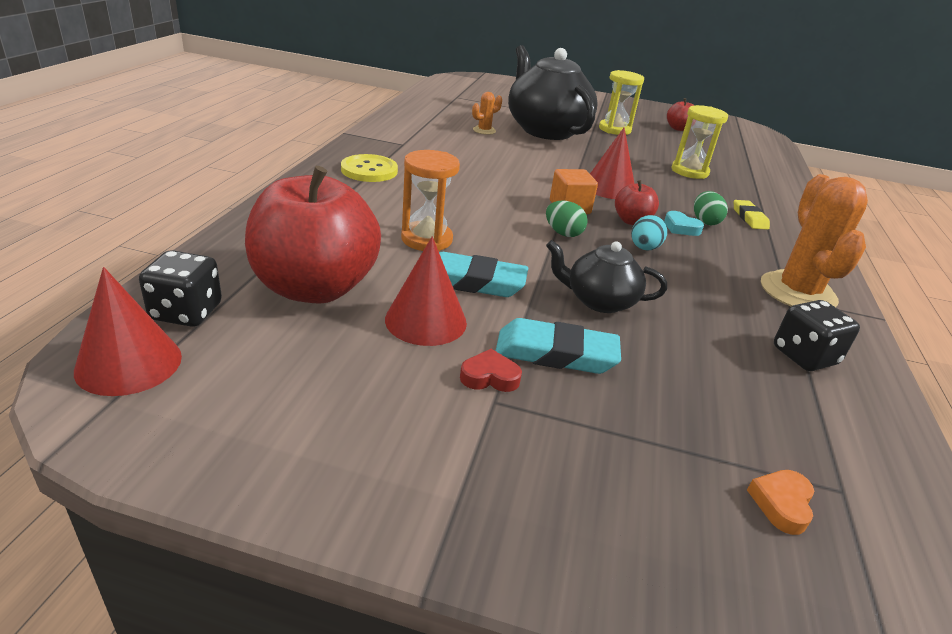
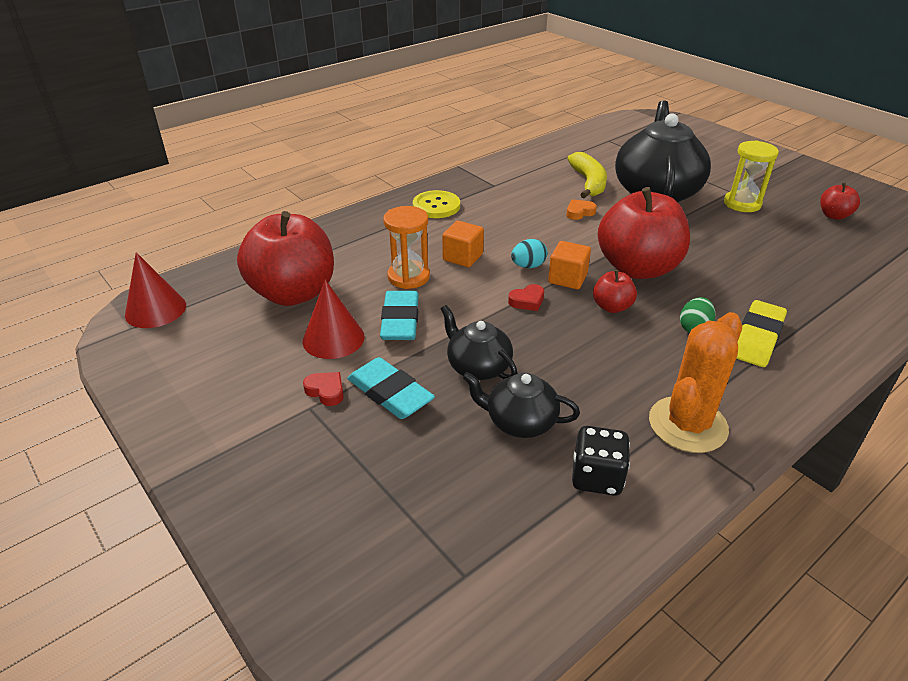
camera: 40 degrees right, 5 degrees up
black dice [139,250,222,327] -> none
turquoise eraser [439,252,528,297] -> turquoise eraser turned 45 degrees clockwise [380,291,419,340]
orange cactus [472,92,502,135] -> yellow banana [567,152,607,198]
green egg [546,200,588,237] -> red heart [508,284,544,311]
red cone [590,128,635,199] -> red apple [598,187,690,279]
turquoise egg [631,215,667,251] -> turquoise egg moved to [511,239,548,268]
turquoise heart [664,211,704,236] -> none
yellow hourglass [672,105,728,179] -> none
yellow eraser [734,200,770,230] -> yellow eraser [736,300,787,367], size x1.61
orange heart [747,470,814,535] -> orange heart moved to [566,199,597,220]
none -> orange cube [442,221,484,267]
none -> black teapot [463,372,580,438]

